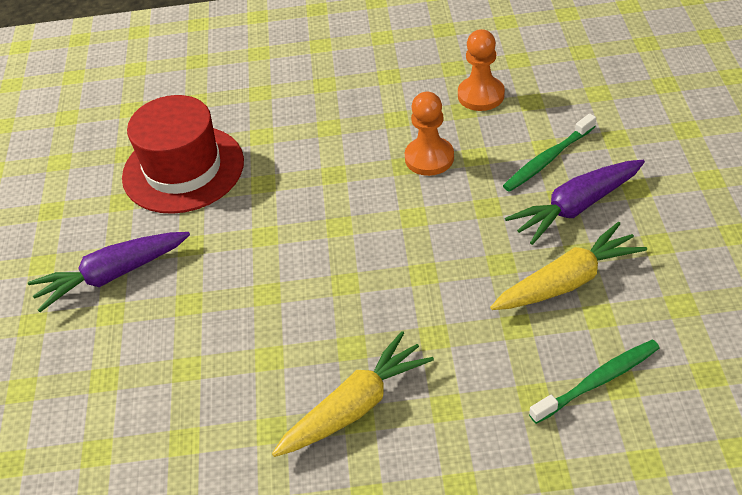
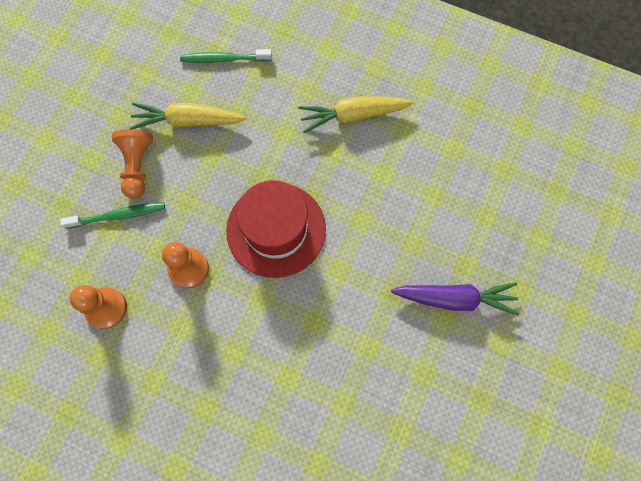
camera: 155 degrees left, 25 degrees up
red hat [122,95,244,214] -> red hat moved to [226,180,326,278]
purple carrot [505,160,645,245] -> orange pawn [112,129,153,198]

